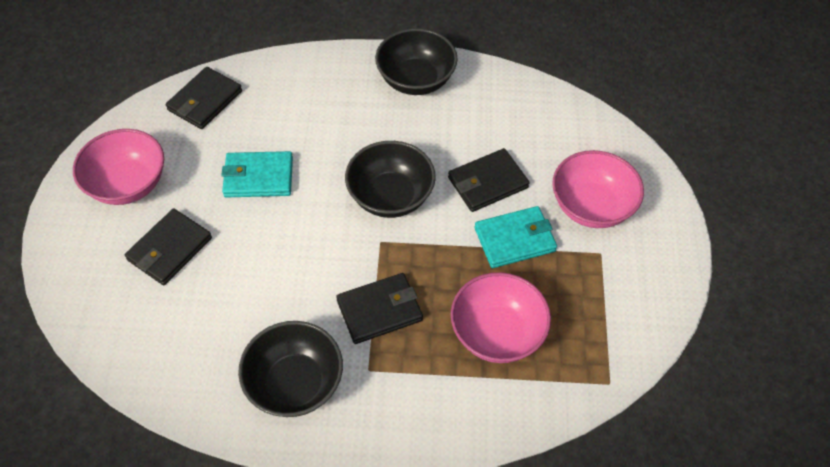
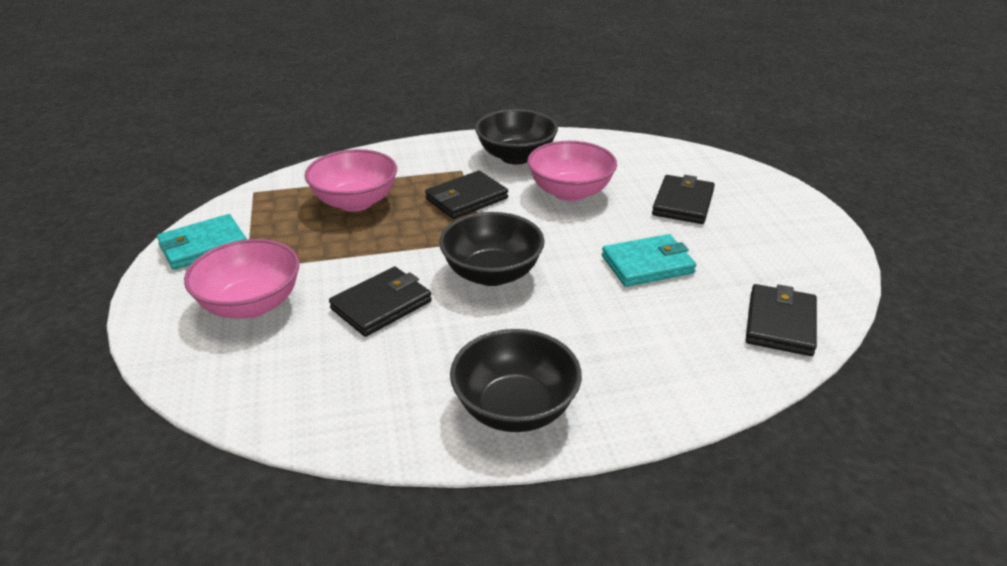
camera: 165 degrees right, 20 degrees down
pink bowl [73,129,164,205] -> pink bowl moved to [527,141,617,201]
turquoise wallet [474,206,557,268] -> turquoise wallet moved to [157,214,247,270]

